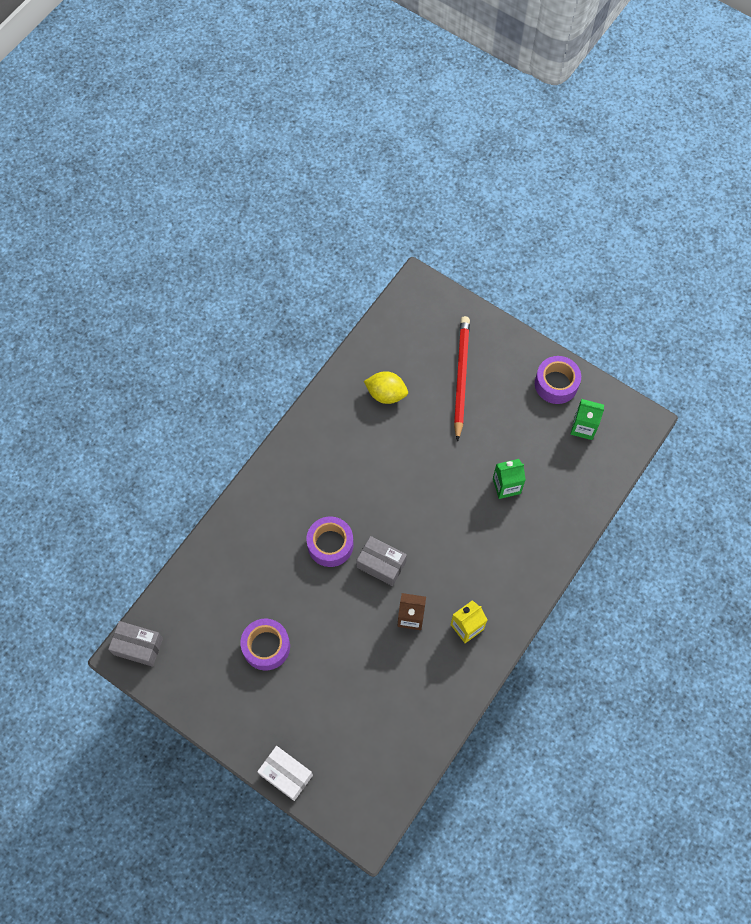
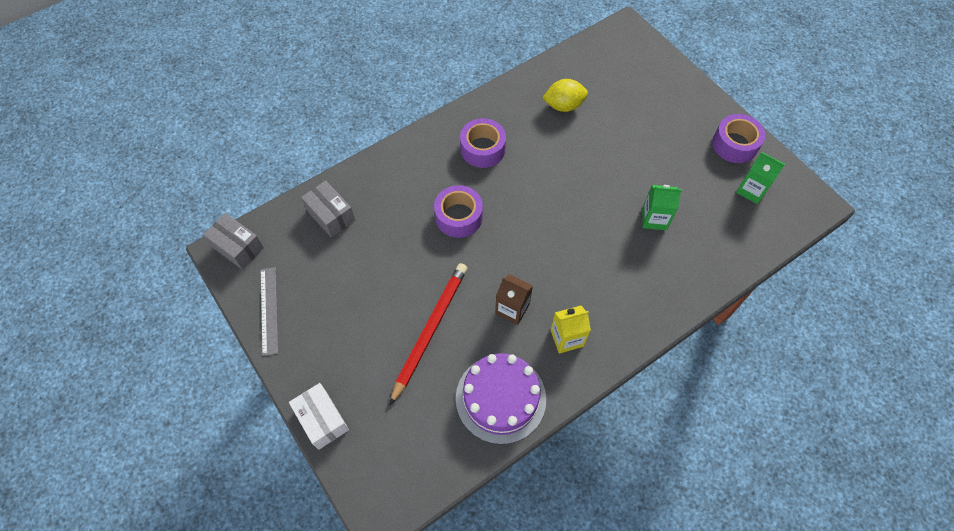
camera: 20 degrees right, 5 degrees down
purple tape [241,619,290,671] -> purple tape moved to [460,118,506,168]
grey box [356,536,407,586] -> grey box moved to [301,180,355,238]
yellow lemon [364,371,408,404] -> yellow lemon turned 45 degrees counterclockwise [542,79,588,112]
red pencil [454,316,470,442] -> red pencil moved to [390,263,467,405]
none -> grey ruler [261,267,278,356]
none -> purple cake [456,353,546,444]

